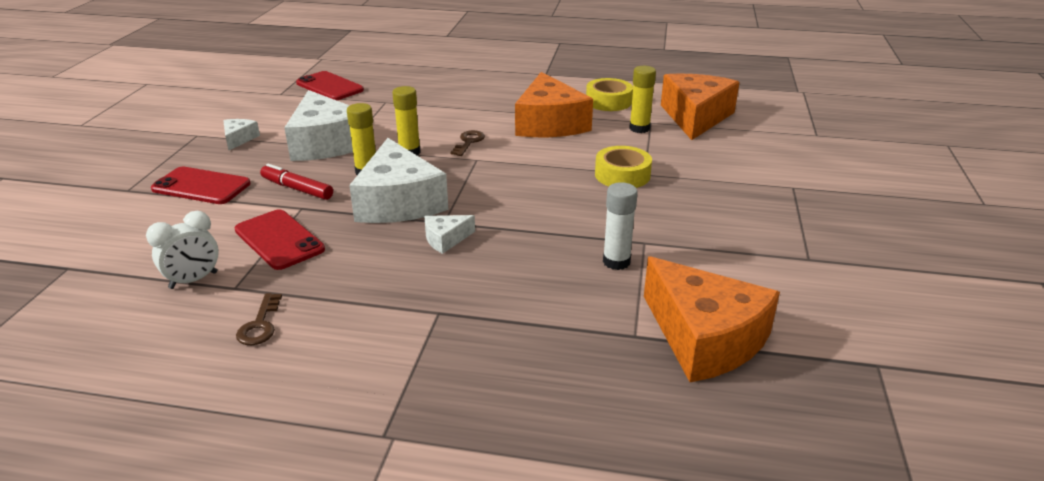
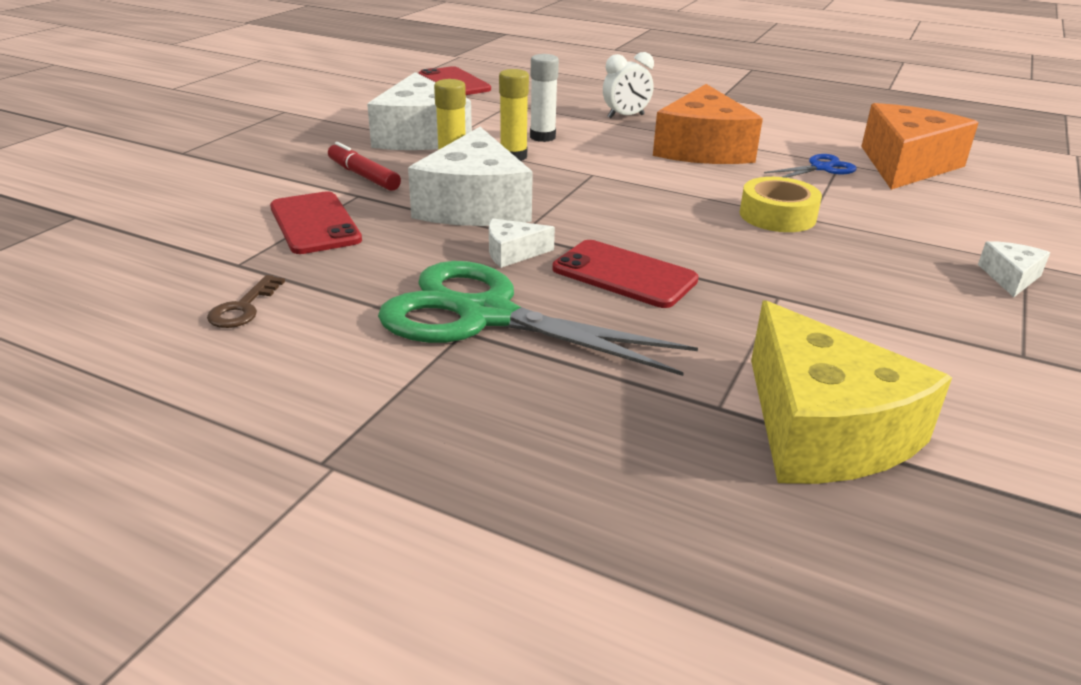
camera: 15 degrees right, 0 degrees up
white clock [146,211,219,289] -> white clock moved to [603,52,654,118]
red phone [151,167,251,204] -> red phone moved to [552,240,699,308]
white cheese [223,119,260,150] -> white cheese moved to [978,241,1050,297]
brown key [450,130,485,156] -> none
yellow tape [586,78,633,111] -> none
white glue stick [603,182,638,270] -> white glue stick moved to [530,54,559,142]
yellow glue stick [629,66,656,133] -> blue scissors [764,154,857,178]
orange cheese [644,257,780,382] -> yellow cheese [751,301,952,484]
none -> green scissors [378,261,698,376]

